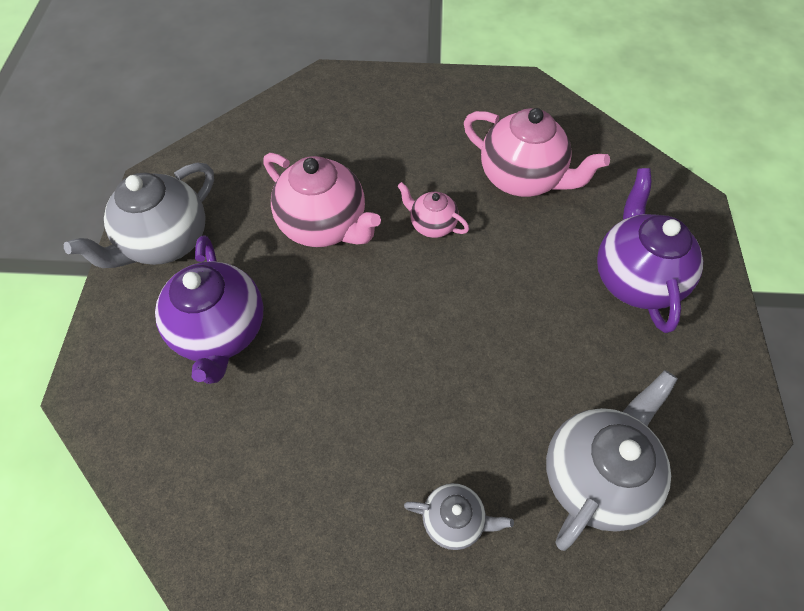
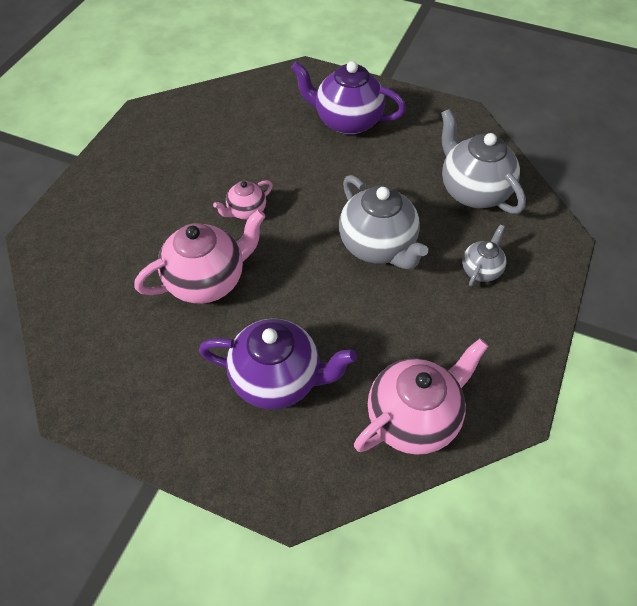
camera: 70 degrees left, 5 degrees down
grey teapot [64,162,214,268] -> grey teapot moved to [339,175,428,269]
pink teapot [464,108,610,197] -> pink teapot moved to [354,339,488,455]

